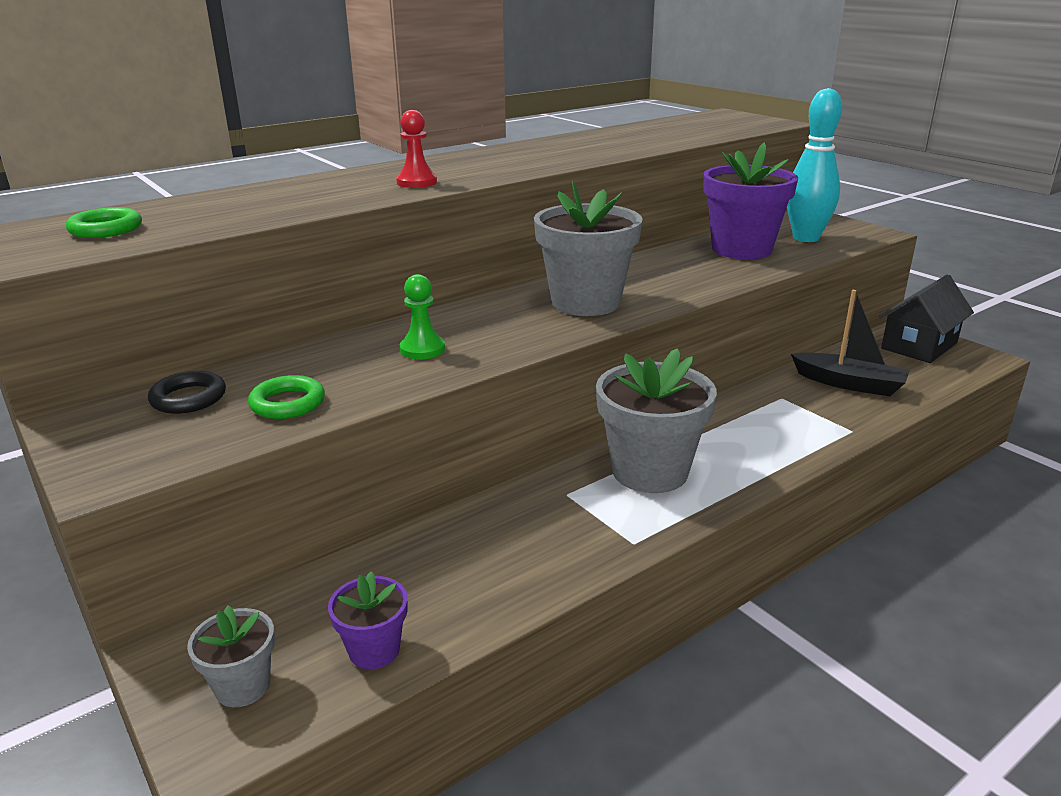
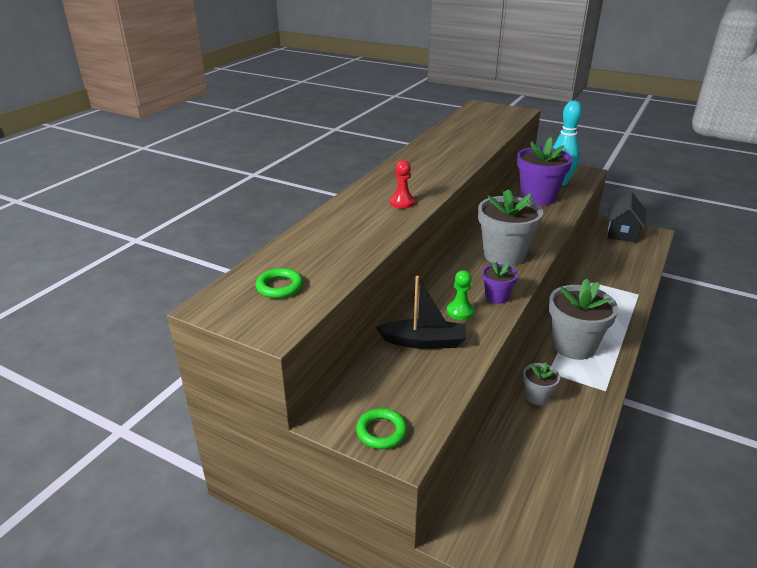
camera: 25 degrees left, 5 degrees up
black ring [148,371,226,414] -> none
grey flower pot [187,606,275,707] -> grey flower pot moved to [523,362,560,405]
green ring [248,375,325,419] -> green ring moved to [356,408,407,449]
purple flower pot [328,572,408,669] -> purple flower pot moved to [482,262,518,304]
black boat [791,290,909,396] -> black boat moved to [376,276,466,349]

